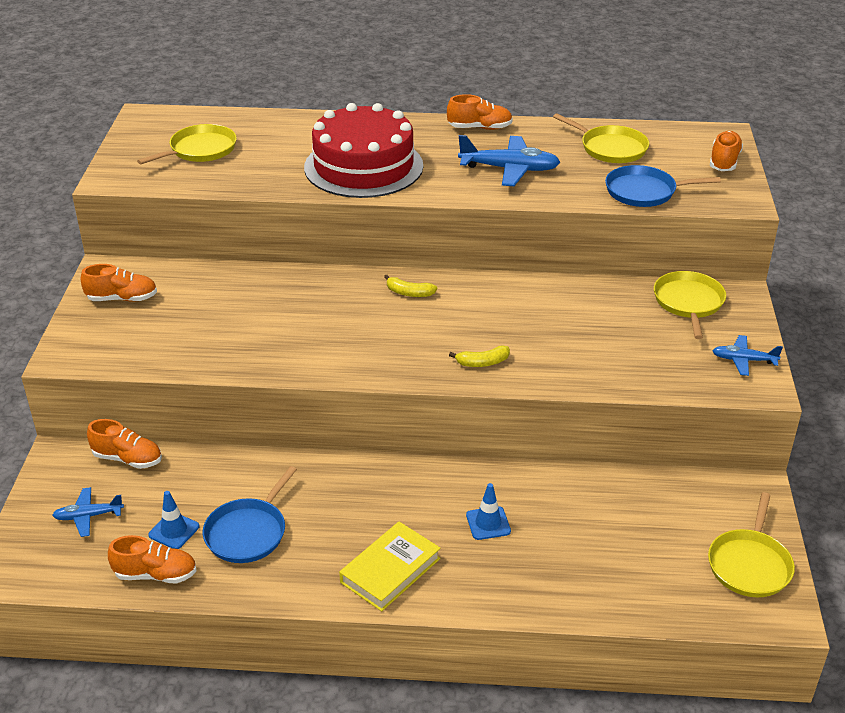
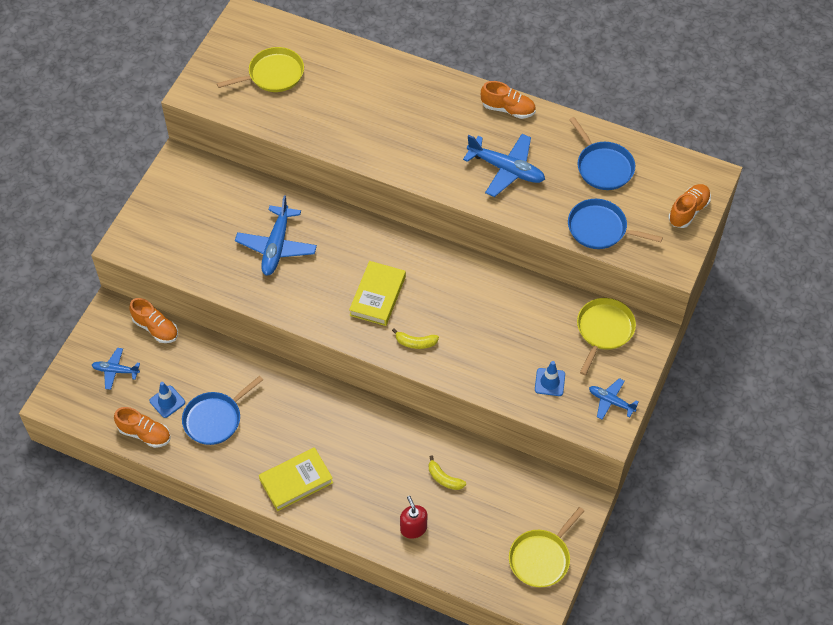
camera: 20 degrees right, 20 degrees up
orange shoe [81,264,157,302] -> none
red cake [304,103,423,198] -> none
yellow banana [384,275,437,297] -> yellow banana moved to [429,455,466,490]
blue traffic cone [466,483,511,540] -> blue traffic cone moved to [535,361,565,396]
yellow pan [553,113,649,163] -> blue pan [569,117,635,190]
none -> blue plane [235,195,317,276]
none -> yellow book [349,261,406,326]
none -> red soap dispenser [400,496,427,539]

